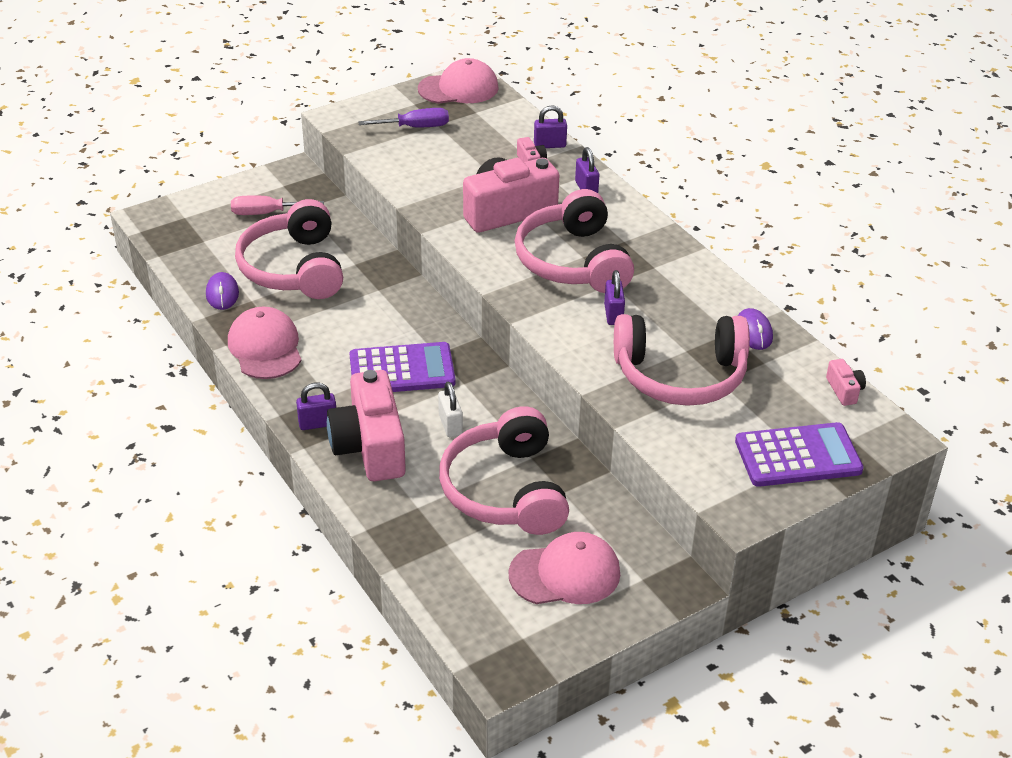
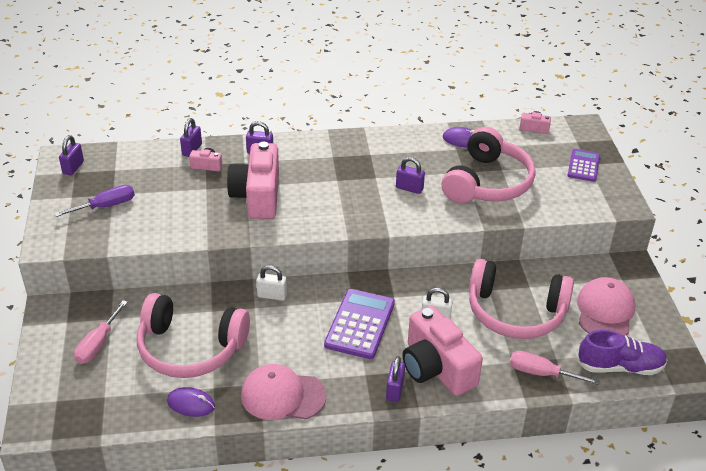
camera: 65 degrees left, 0 degrees up
pink camera [327,370,406,481] -> pink camera turned 45 degrees clockwise [402,306,483,396]
purple screwdriver [358,108,449,127] -> purple screwdriver turned 45 degrees clockwise [54,185,135,217]
pink cap [418,58,499,104] -> purple padlock [59,135,84,175]
pink headphones [515,189,634,293] -> none
purple calculator [735,422,864,487] -> purple calculator [567,149,600,182], size x0.62
none -> white padlock [256,265,287,301]
none -> pink screwdriver [510,351,600,385]
none -> purple shoe [577,330,667,375]

